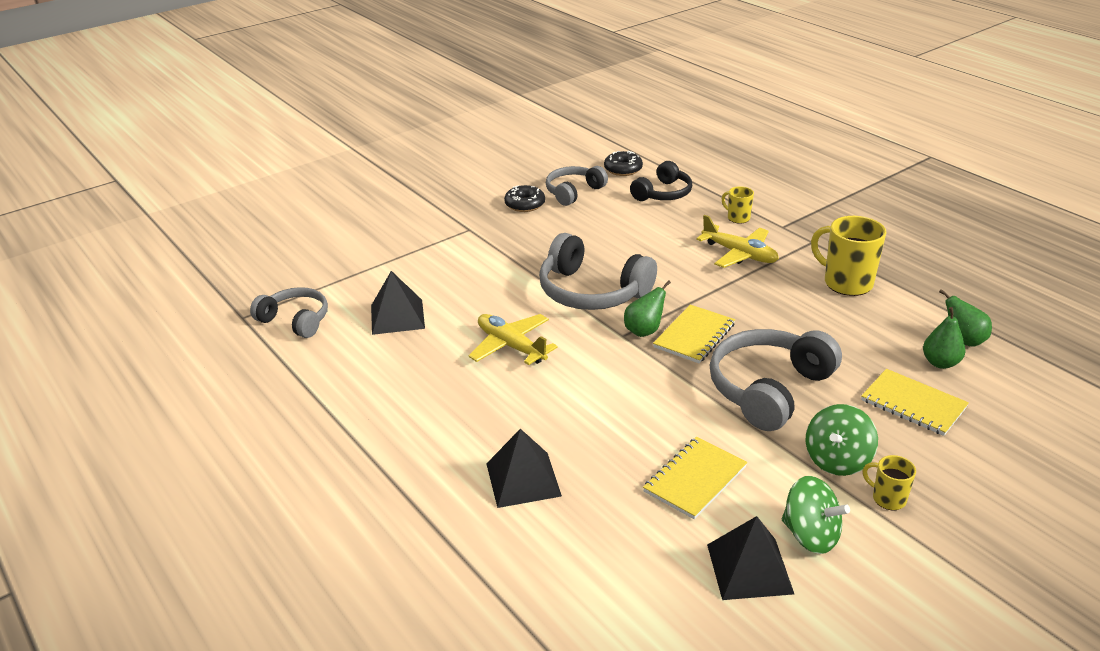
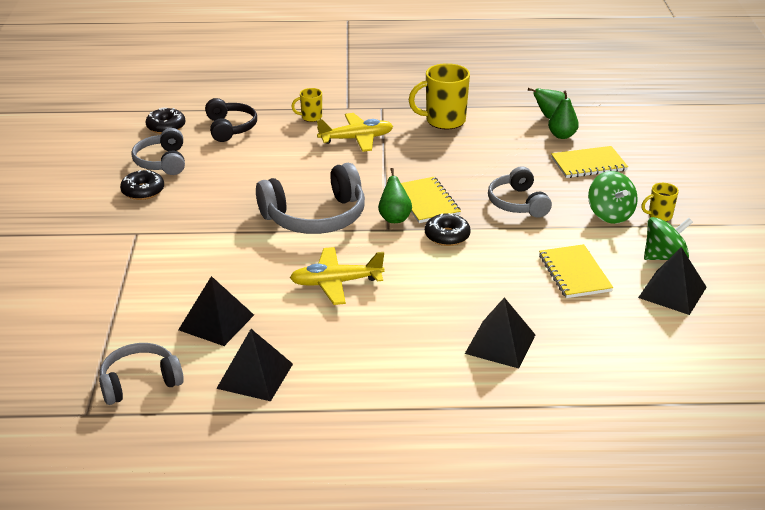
camera: 55 degrees left, 0 degrees up
grey headphones [710,329,842,431] -> grey headphones [488,166,552,218], size x0.63
none -> black pyramid [216,329,293,401]
none -> black donut [425,213,471,246]

